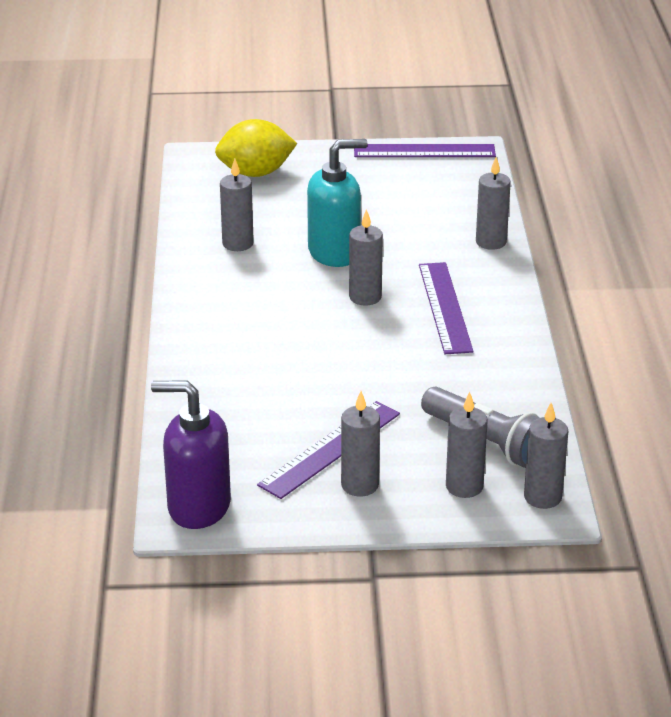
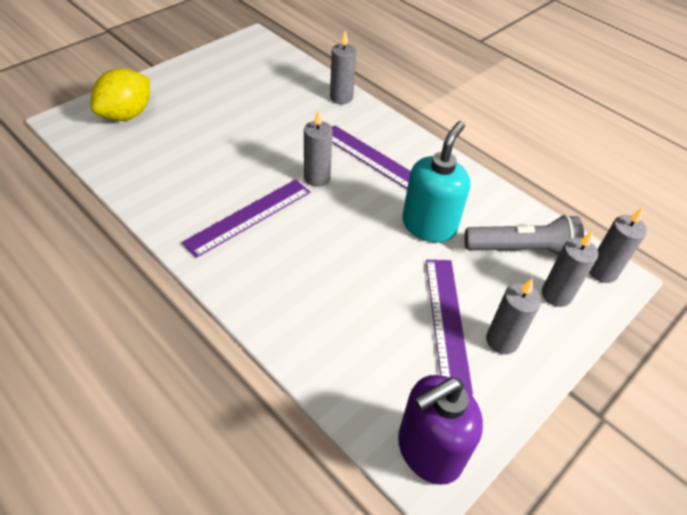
camera: 45 degrees left, 15 degrees up
grey candle [220,159,254,251] -> none
turquoise soap dispenser [307,139,367,267] -> turquoise soap dispenser moved to [402,121,470,243]
purple ruler [354,144,496,157] -> purple ruler moved to [182,179,310,258]

